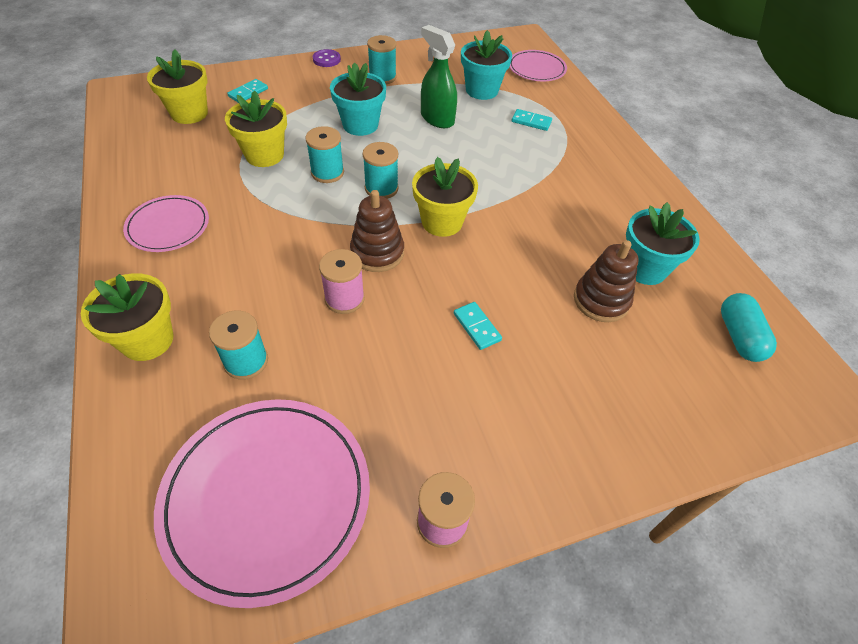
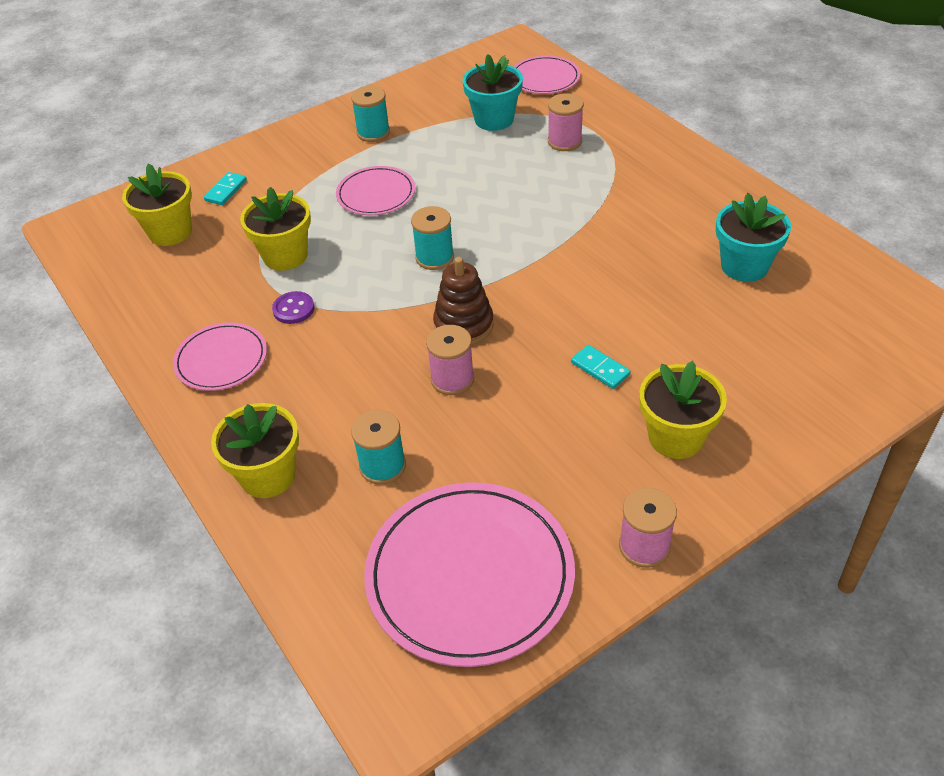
camera: 10 degrees left, 5 degrees down
turquoise spool [305,126,344,183] -> none
purple button [313,49,341,67] -> purple button moved to [272,291,315,324]
turquoise flower pot [330,62,386,136] -> pink plate [336,166,415,215]
yellow flower pot [412,157,478,237] -> yellow flower pot moved to [639,361,727,459]
green spray bottle [421,25,457,128] -> none
turquoise domino [512,109,552,131] -> pink spool [548,93,584,151]
brown stacking toy [574,240,639,322] -> none
turquoise capsule [721,293,777,362] -> none

